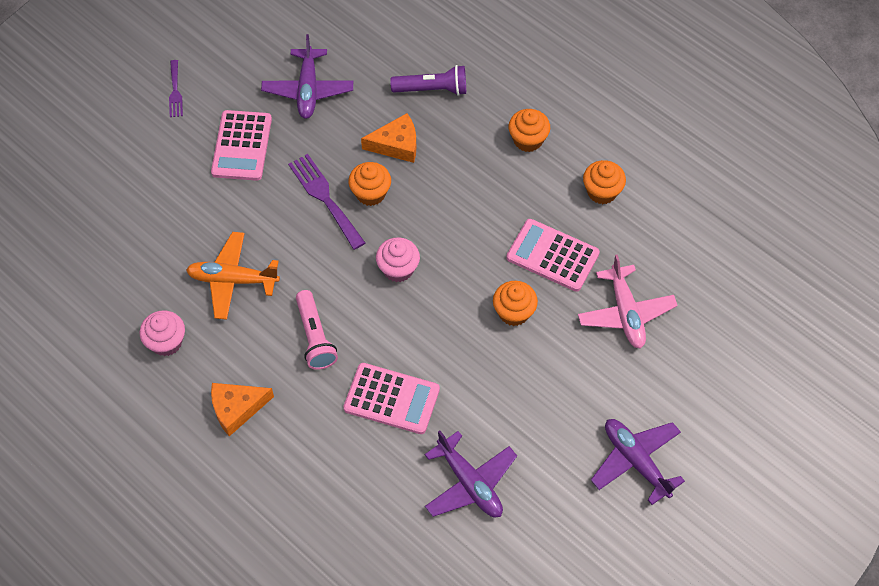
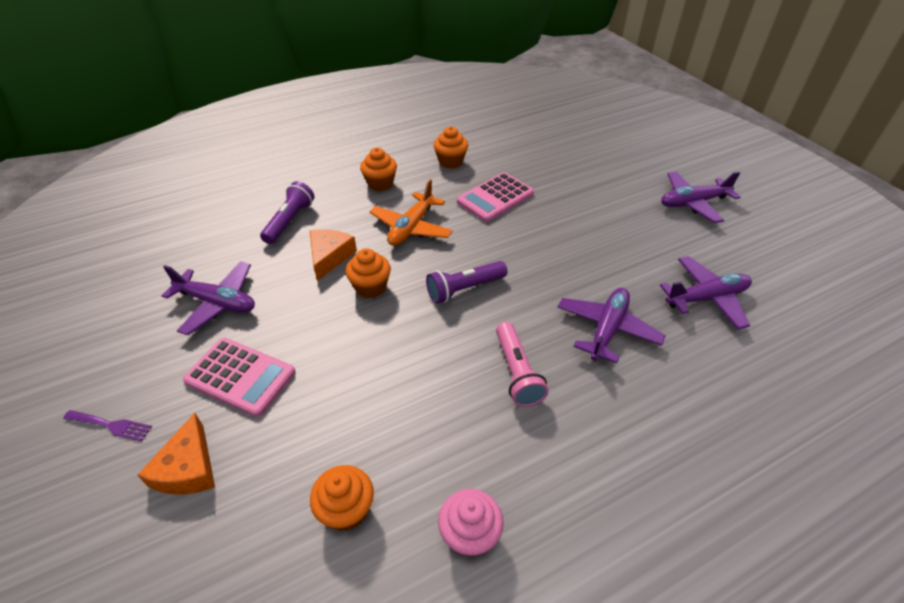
camera: 70 degrees left, 15 degrees down
orange plane [186,232,280,320] -> orange plane moved to [370,180,453,246]
orange cheese [211,383,274,436] -> orange cheese moved to [137,413,215,494]
purple fork [288,154,365,250] -> none
pink flashlight [296,290,338,370] -> pink flashlight turned 75 degrees clockwise [496,322,548,407]
pink calculator [343,363,440,434] -> purple plane [558,288,666,363]
pink cupcake [376,237,420,282] -> purple flashlight [426,261,508,304]
orange cupcake [493,281,538,326] -> orange cupcake moved to [310,465,374,531]
pink plane [578,254,678,349] -> none

